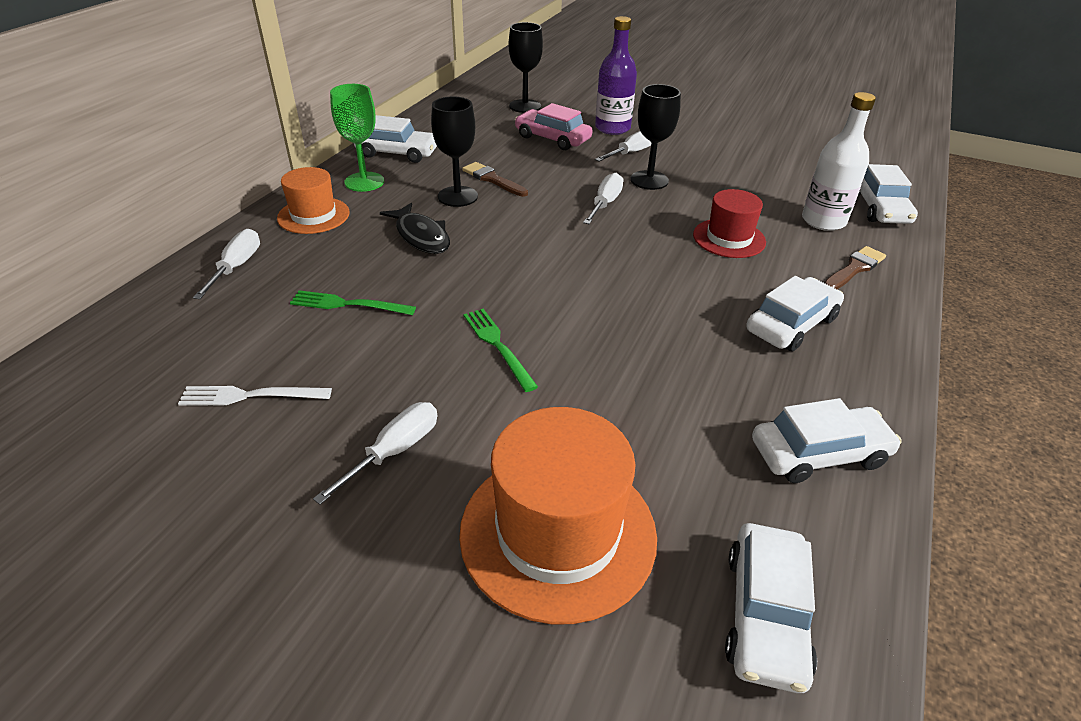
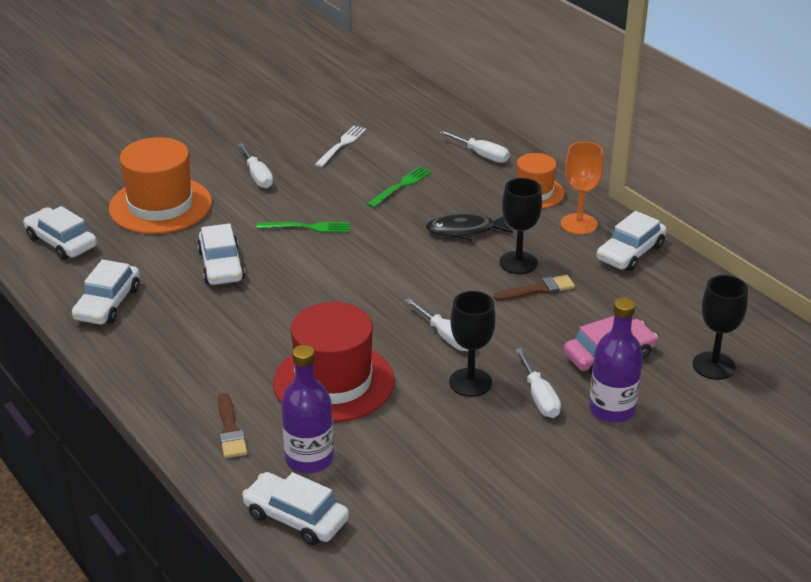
camera: 120 degrees right, 5 degrees down
green goblet [330,84,384,192] -> orange goblet [561,141,604,235]
red hat [693,189,766,258] -> red hat [273,302,395,422], size x1.70
white car [746,276,844,351] -> white car moved to [197,223,245,285]
white bottle [802,92,876,231] -> purple bottle [281,345,334,473]

